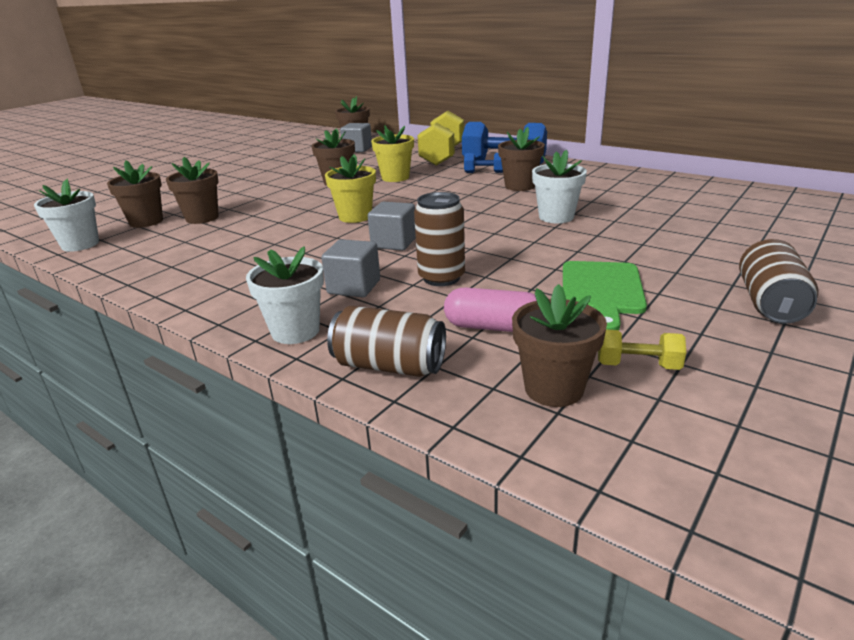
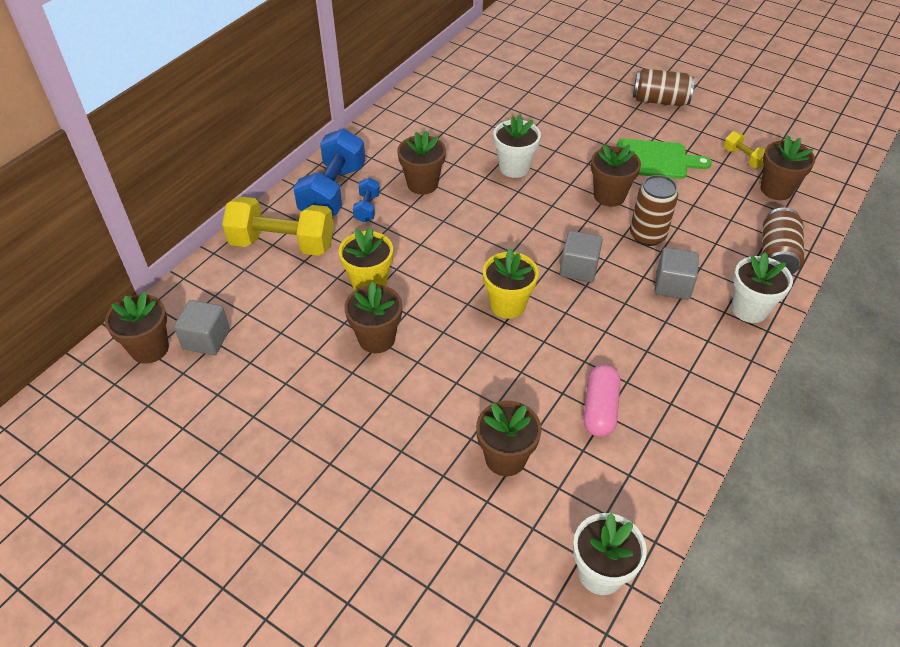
camera: 95 degrees left, 20 degrees up
brown flower pot [107,161,163,228] -> brown flower pot moved to [591,144,641,207]
pink capsule [444,288,537,332] -> pink capsule moved to [583,365,620,437]
yellow dumbbell [598,330,686,370] -> yellow dumbbell turned 45 degrees counterclockwise [724,131,765,168]

